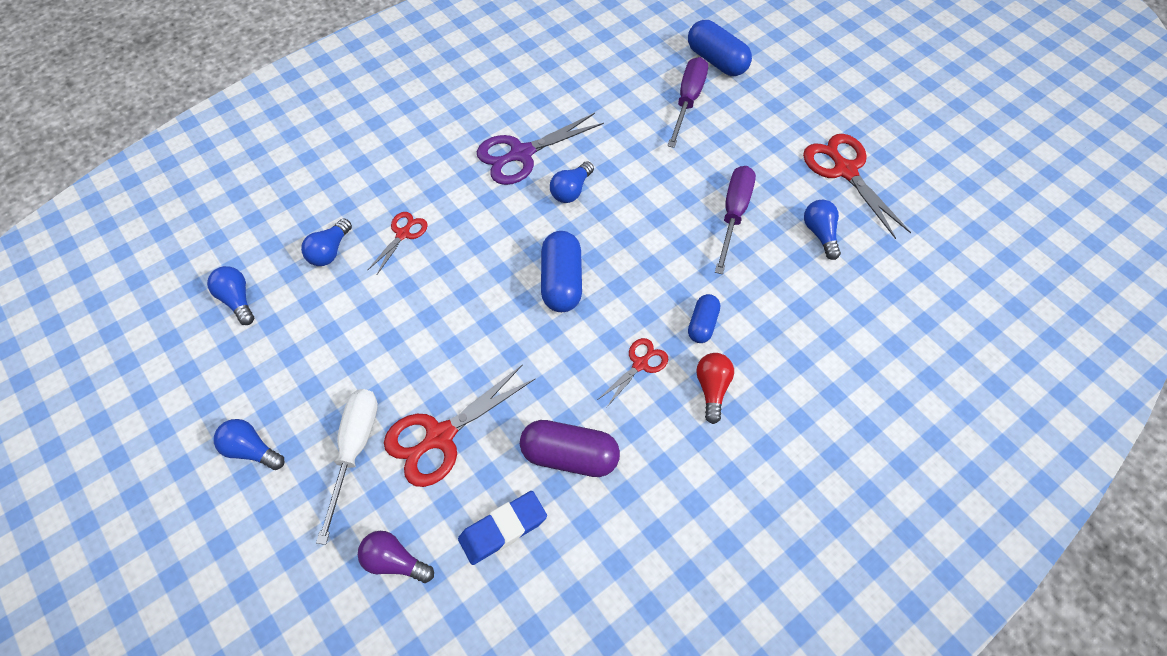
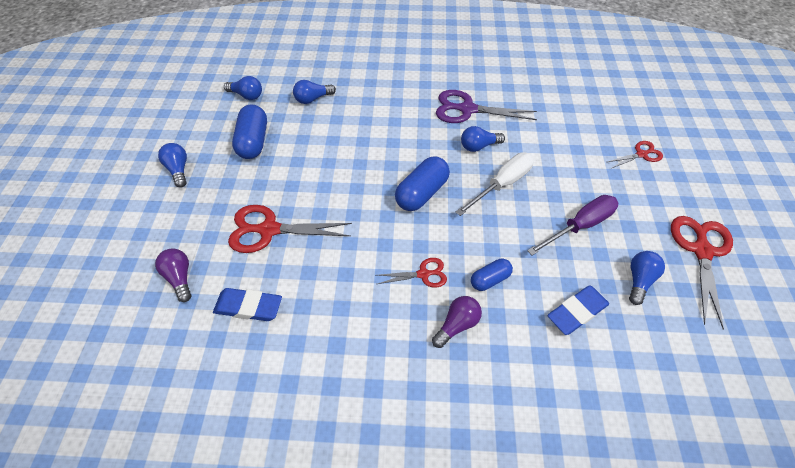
camera: 40 degrees right, 5 degrees down
blue light bulb [207,266,254,325] -> blue light bulb turned 105 degrees clockwise [224,76,262,100]
white screwdriver [316,389,378,545] -> white screwdriver moved to [456,152,534,216]
red scissors [367,212,428,274] -> red scissors moved to [608,141,663,168]
purple capsule [520,420,620,477] -> none
purple screwdriver [667,57,708,148] -> none
blue capsule [688,20,752,76] -> blue capsule moved to [232,105,267,159]
red light bulb [696,353,734,424] -> purple light bulb [432,296,482,348]
none -> blue eraser [547,285,609,335]

